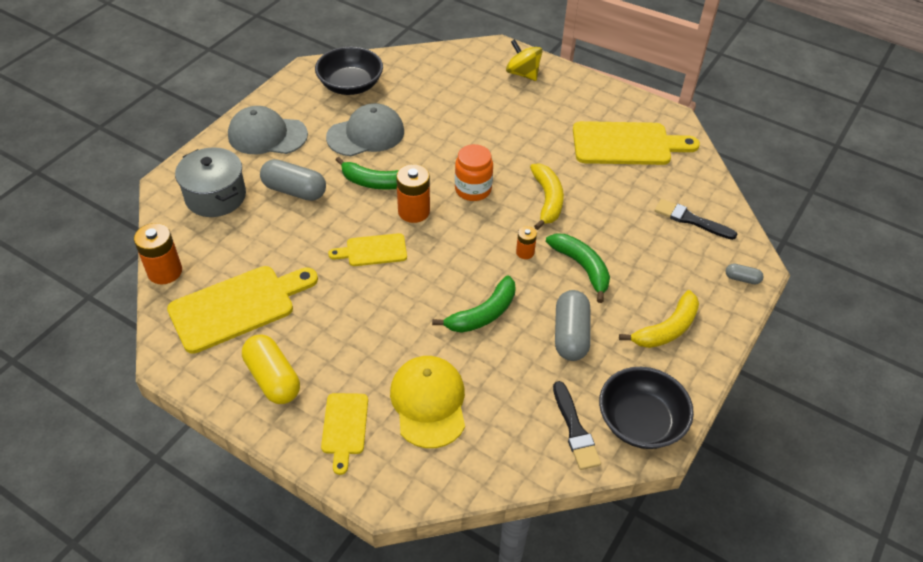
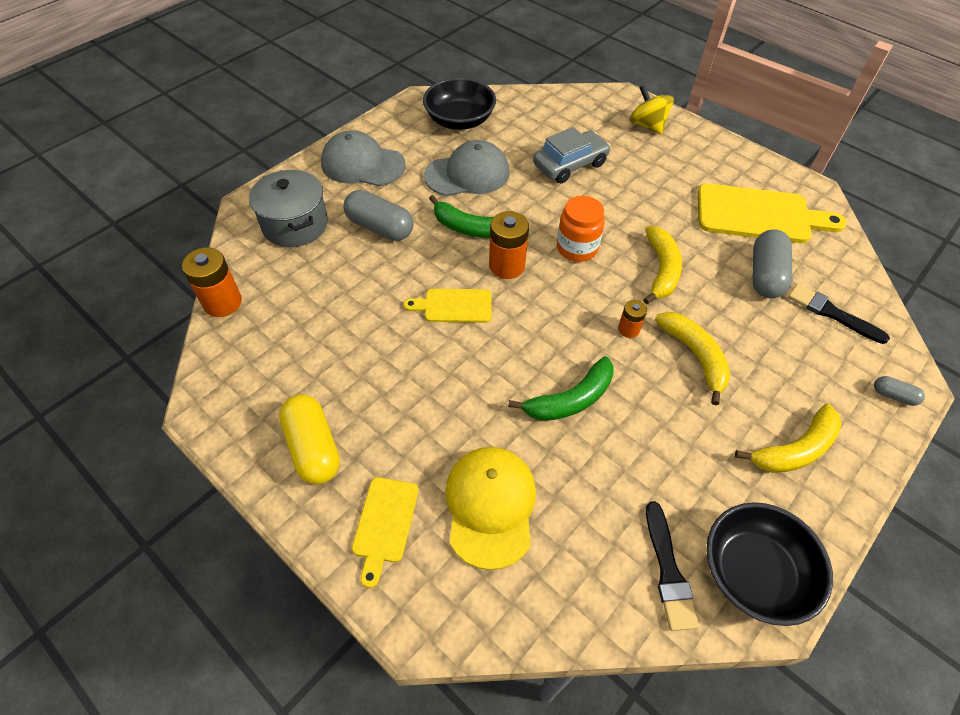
camera: 10 degrees right, 5 degrees up
yellow cutting board [167,266,318,354] -> none
green banana [546,234,610,303] -> yellow banana [655,312,730,405]
grey capsule [555,290,590,361] -> grey capsule moved to [752,229,792,298]
none -> grey car [533,127,611,183]

